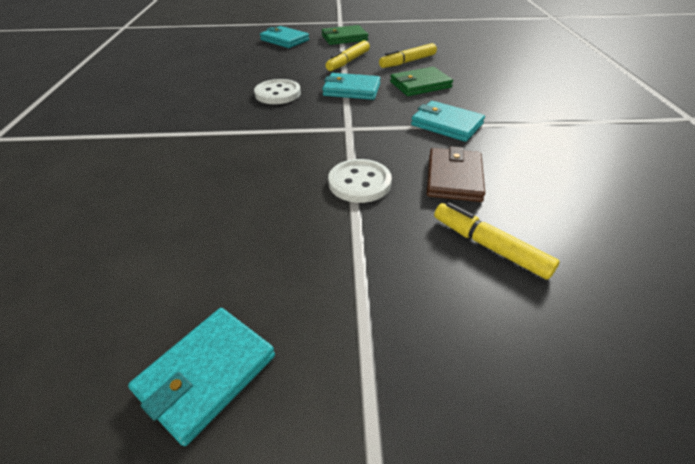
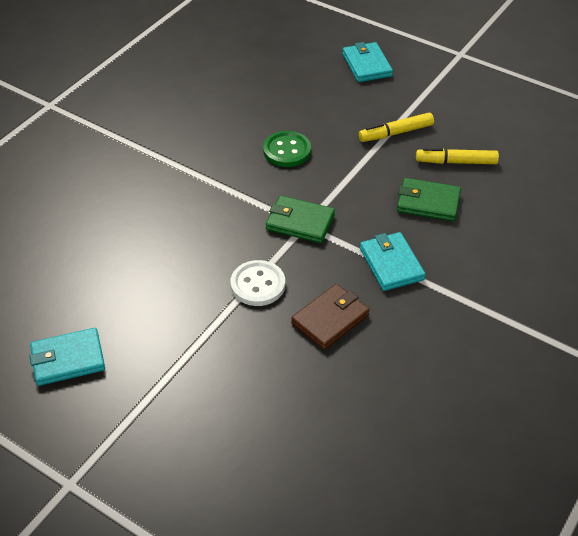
camera: 35 degrees right, 5 degrees up
white button [254,79,301,104] -> green button [263,131,311,167]
green wallet [322,25,368,45] -> green wallet moved to [266,195,335,243]
turquoise wallet [322,73,381,100] -> none
yellow marker [434,202,559,280] -> none

